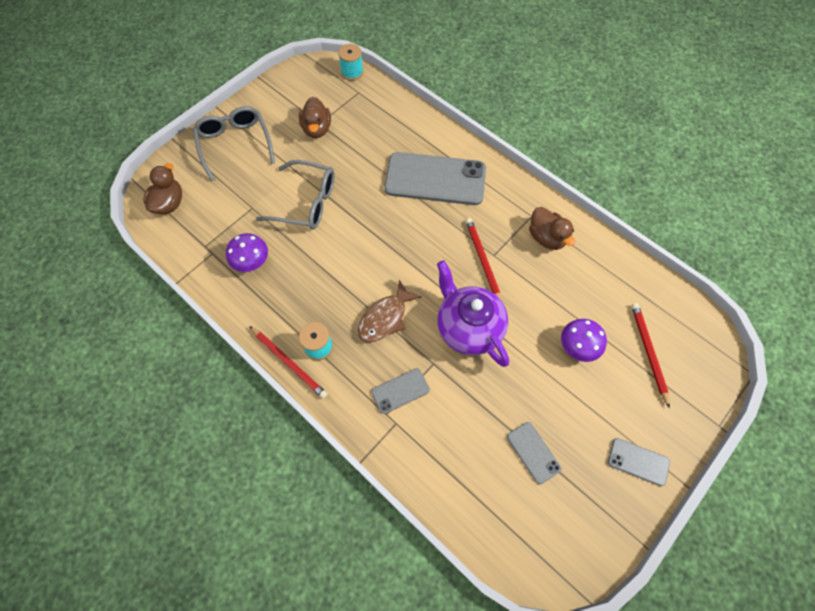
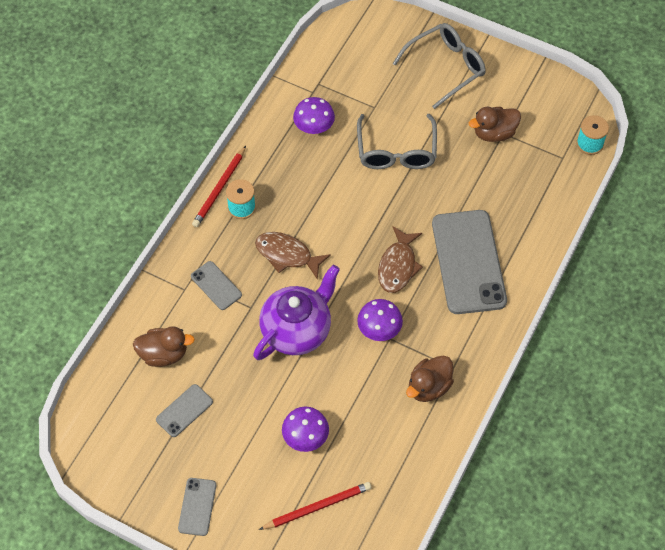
camera: 75 degrees right, 5 degrees down
brown duck [143,163,182,214] -> brown duck moved to [133,326,195,367]
red pencil [466,218,501,300] -> purple mushroom [357,299,403,341]
none -> brown fish [378,226,423,293]

